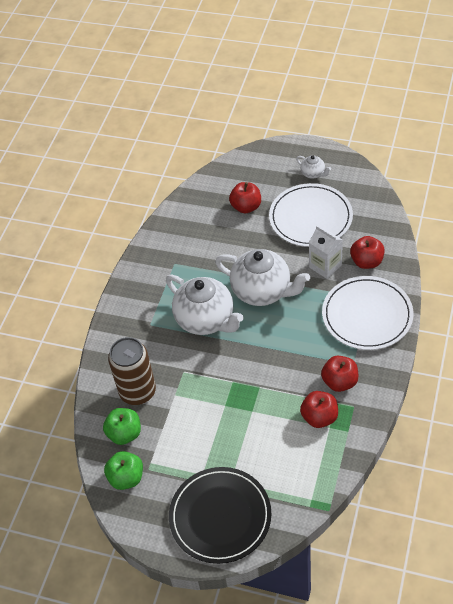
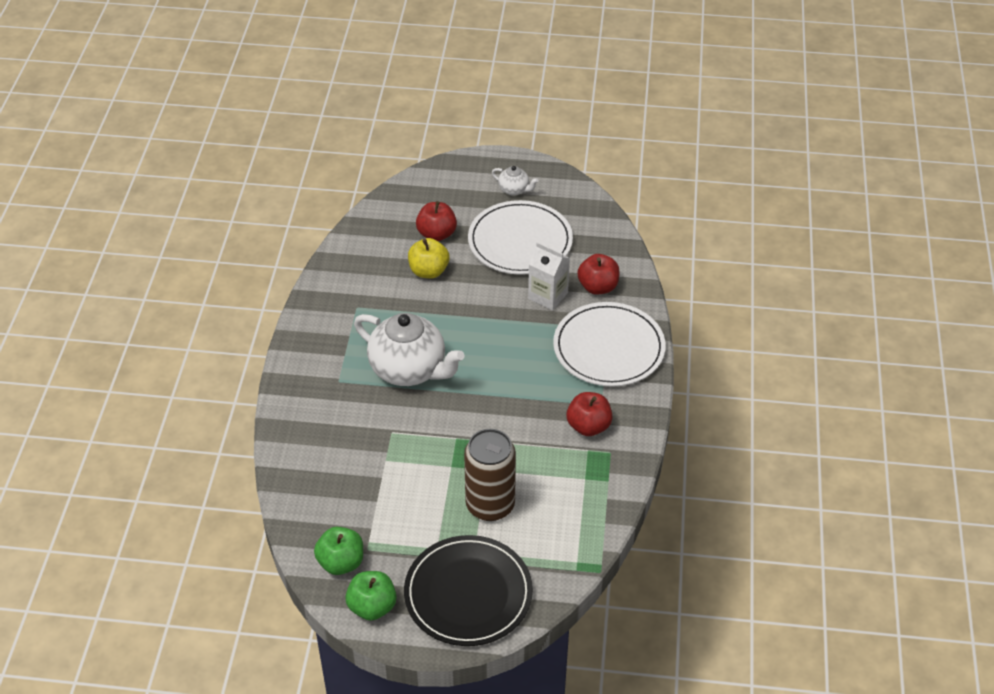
camera: 15 degrees left, 5 degrees down
green apple [103,408,141,445] -> green apple moved to [345,571,397,621]
brown can [108,337,156,405] -> brown can moved to [464,429,516,521]
white teapot [215,249,310,306] -> none
red apple [300,391,338,428] -> none
none -> yellow apple [408,238,449,279]

